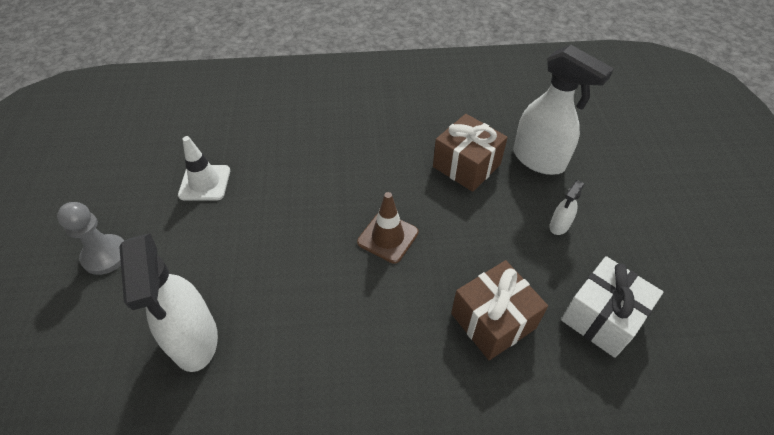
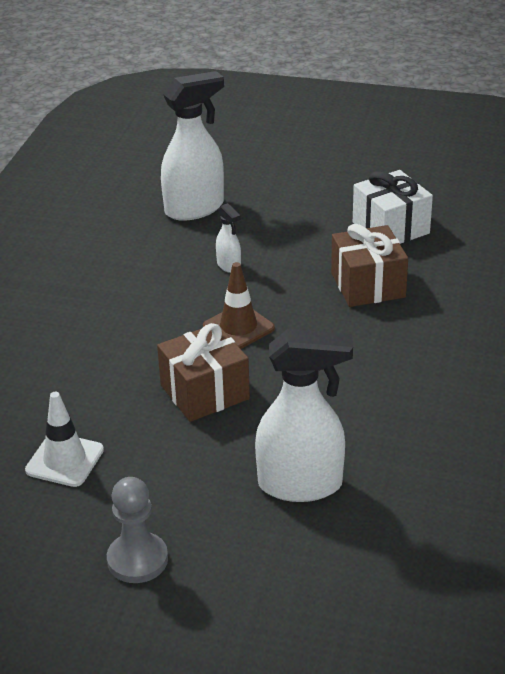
camera: 70 degrees left, 15 degrees down
brown gift [433,114,508,192] -> brown gift moved to [157,323,250,422]
white spray bottle [549,180,585,235] -> white spray bottle moved to [216,203,241,273]

